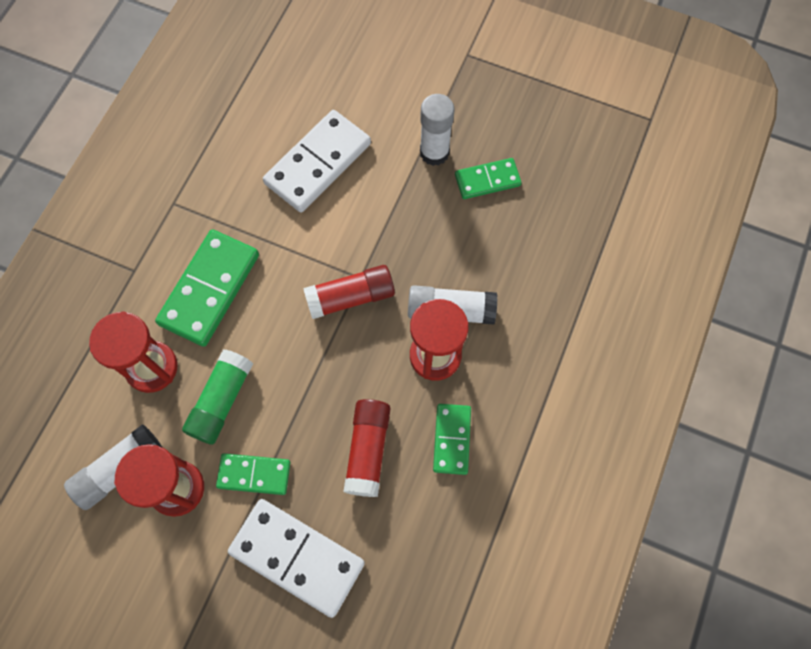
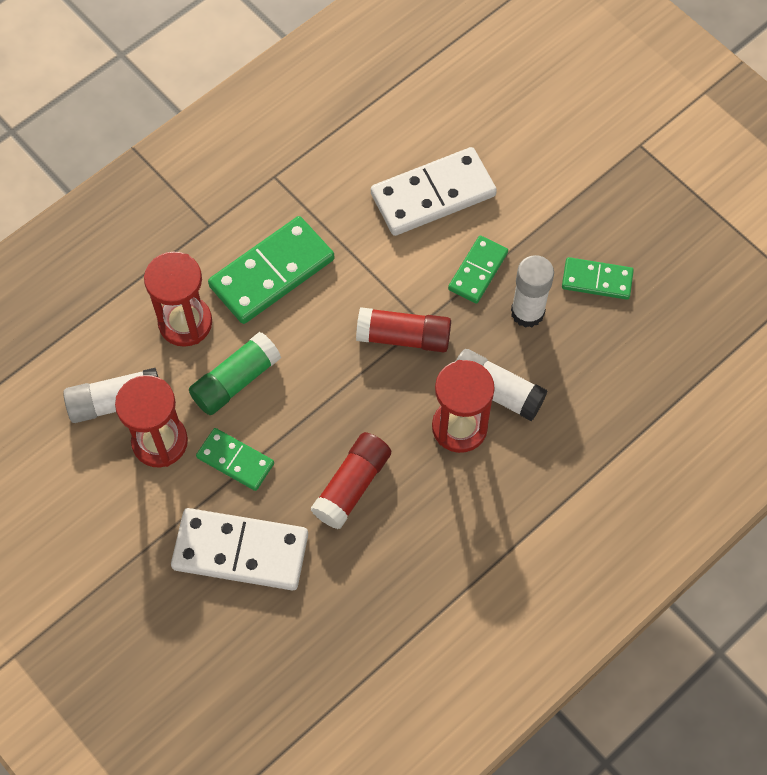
camera: 25 degrees right, 5 degrees down
white domino [228,499,365,618] -> white domino turned 45 degrees counterclockwise [171,508,308,590]
white glue stick [420,94,454,166] -> white glue stick moved to [511,255,554,328]
green domino [433,404,471,475] -> green domino moved to [448,236,508,304]

